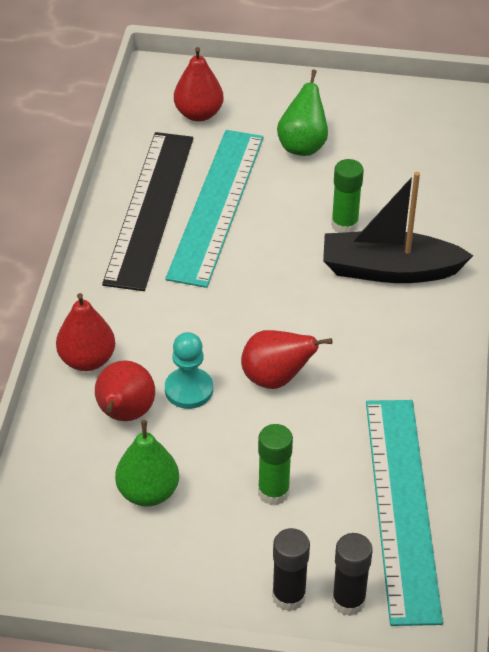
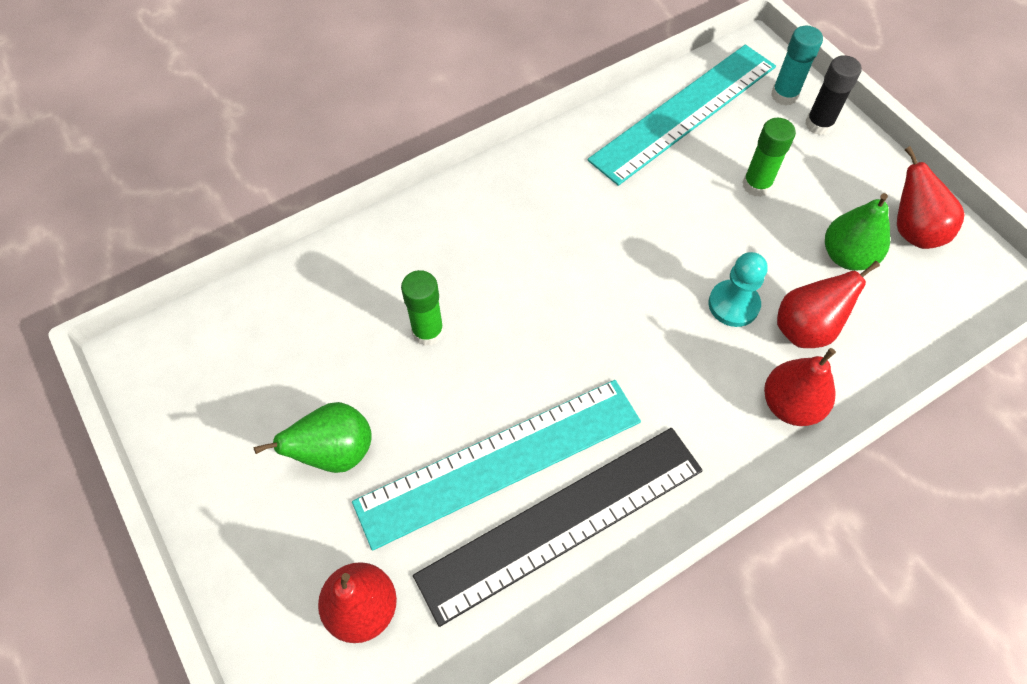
camera: 130 degrees left, 15 degrees up
red pear [241,330,332,389] -> red pear moved to [897,146,965,249]
black boat [323,172,474,283] -> none
black glue stick [332,533,373,616] -> turquoise glue stick [771,26,823,106]

